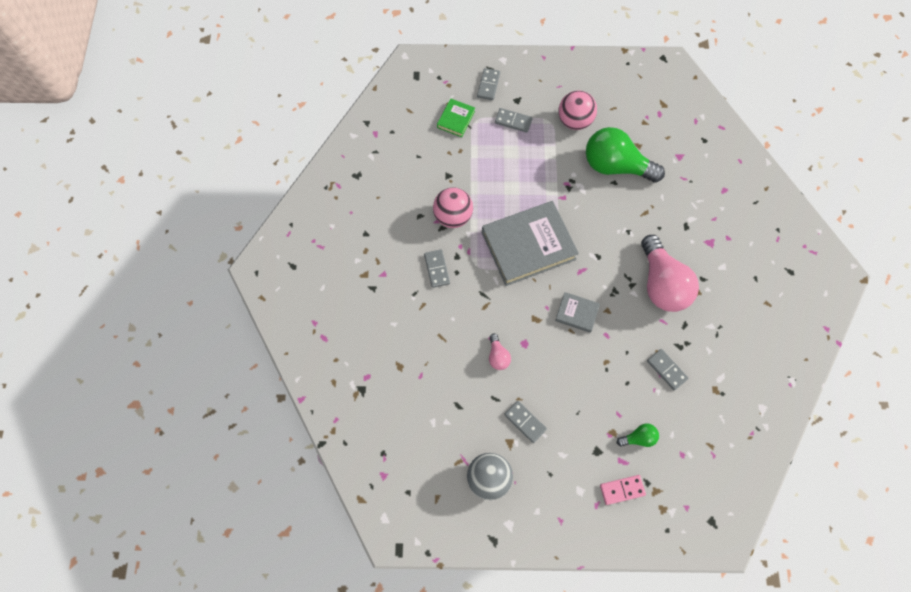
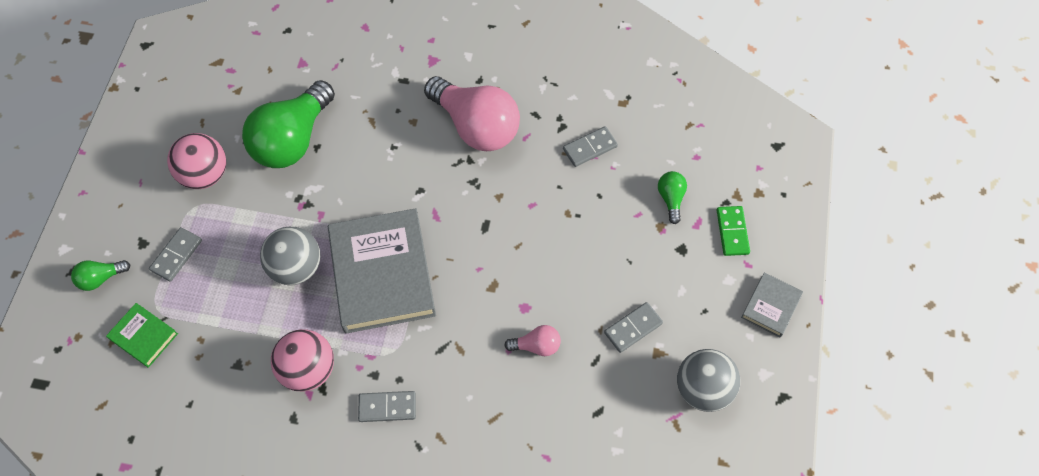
camera: 80 degrees left, 5 degrees down
grey domino [477,68,500,100] -> green light bulb [71,260,130,291]
grey book [555,292,600,333] -> grey book moved to [741,272,803,337]
pink domino [600,475,646,505] -> green domino [717,206,750,256]
pink light bulb [641,235,699,312] -> pink light bulb turned 45 degrees clockwise [424,76,520,151]
none -> grey ball [260,227,320,285]

